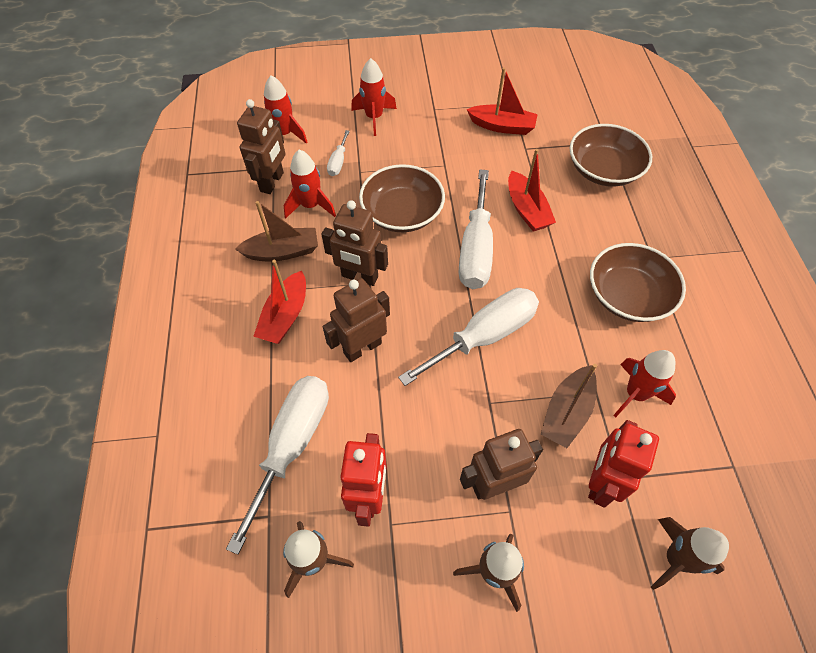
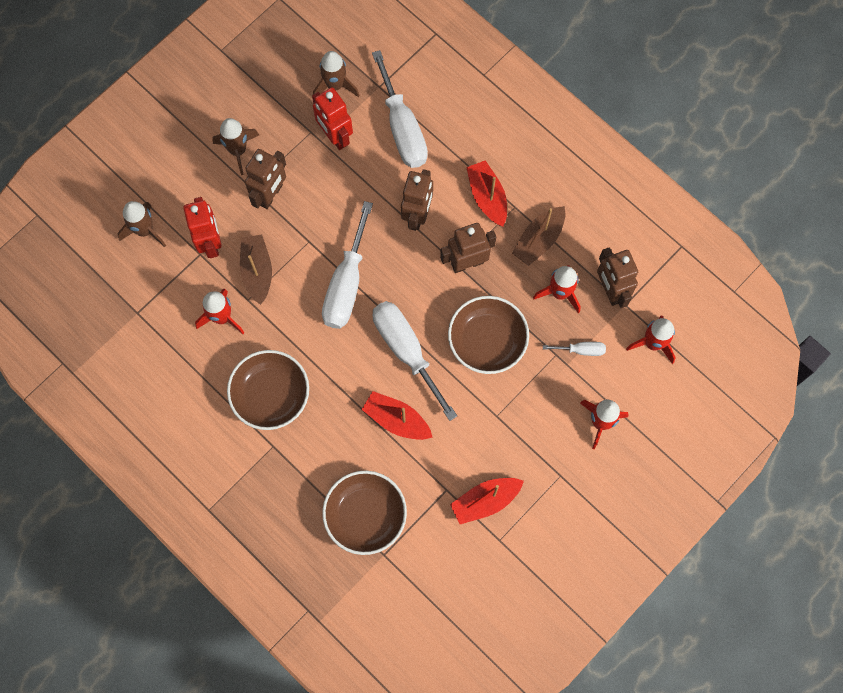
camera: 140 degrees right, 15 degrees up
white screwdriver [327,130,350,176] -> white screwdriver turned 120 degrees clockwise [543,342,606,356]

